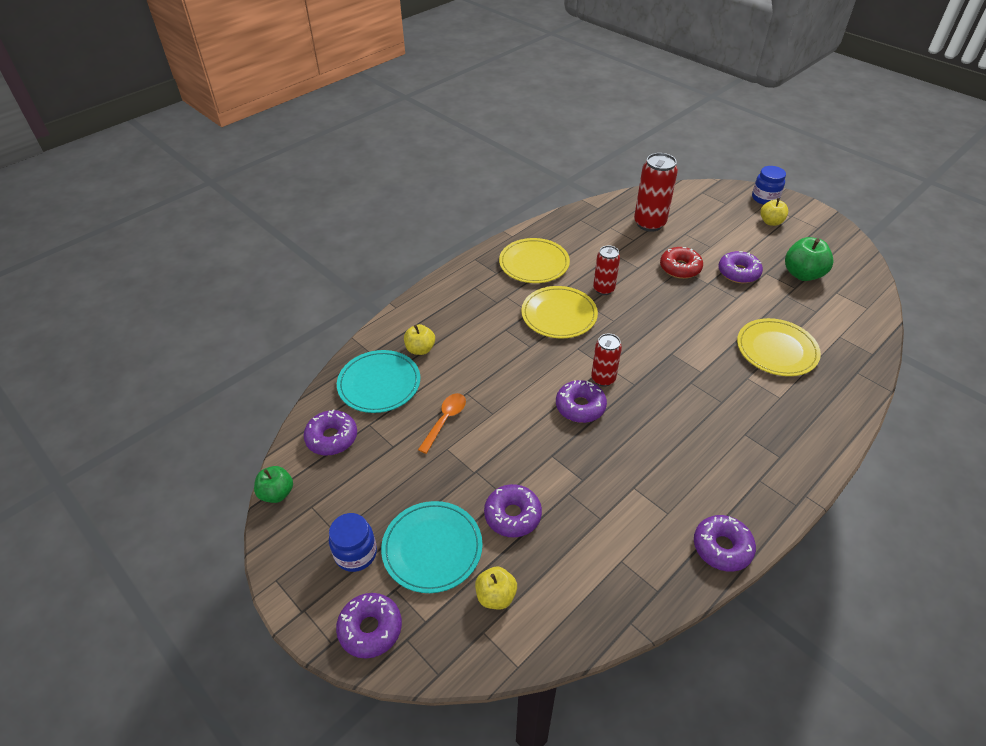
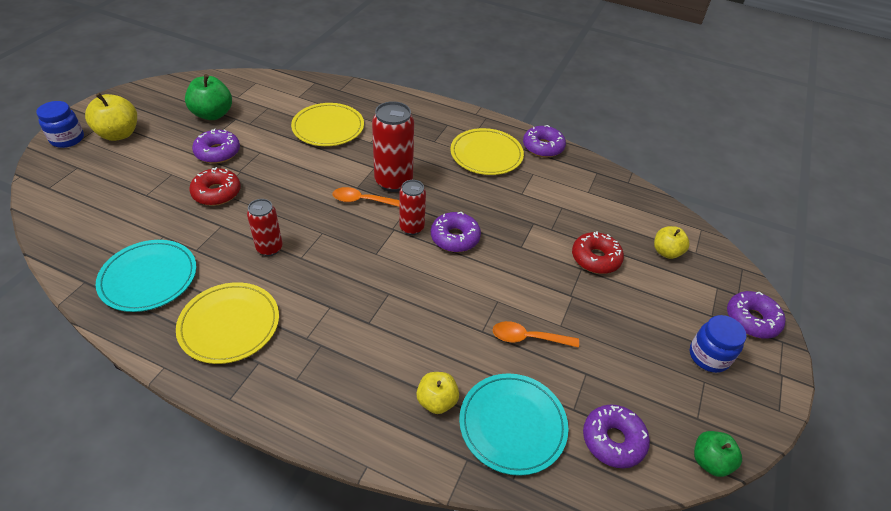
camera: 115 degrees left, 0 degrees up
turquoise plate [381,501,483,593] -> turquoise plate moved to [96,240,196,312]
purple donut [484,484,542,538] -> red donut [572,231,624,274]
yellow plate [521,286,598,338] -> yellow plate moved to [450,128,524,175]
red can [634,153,678,232] -> red can moved to [372,101,414,192]
yellow apple [760,198,788,226] -> yellow apple [85,93,137,141], size x1.55
none -> orange spoon [333,187,399,207]

